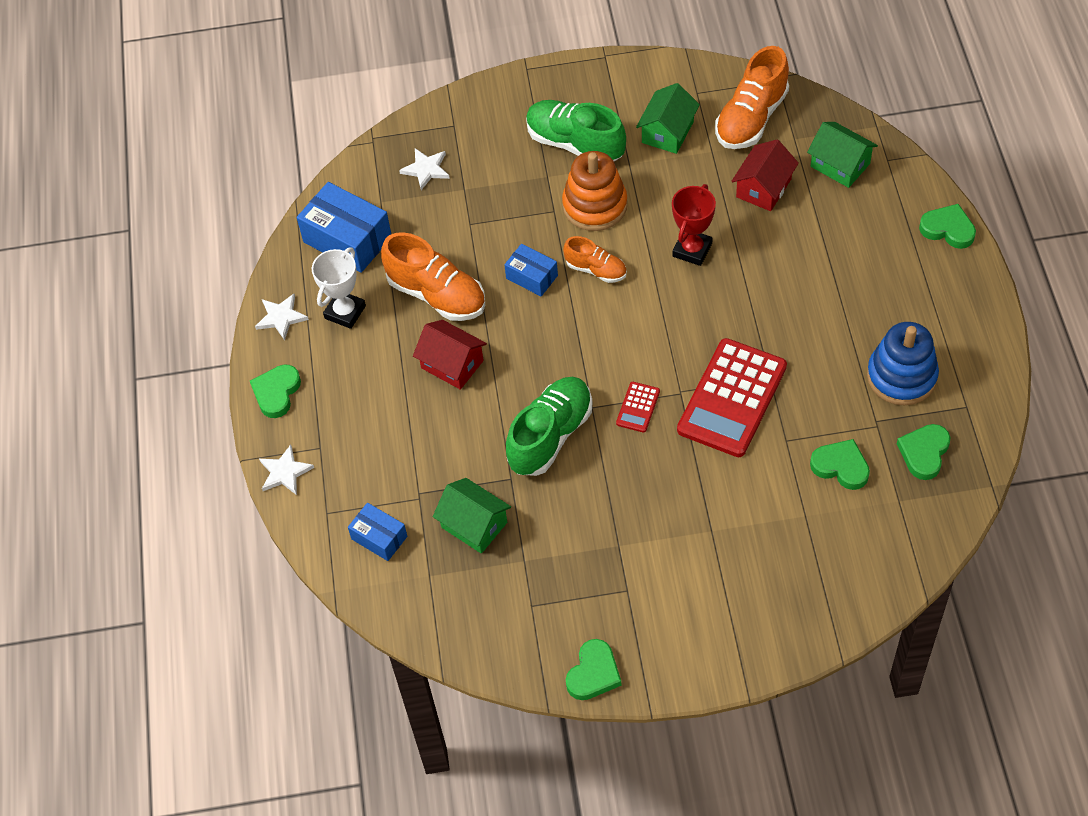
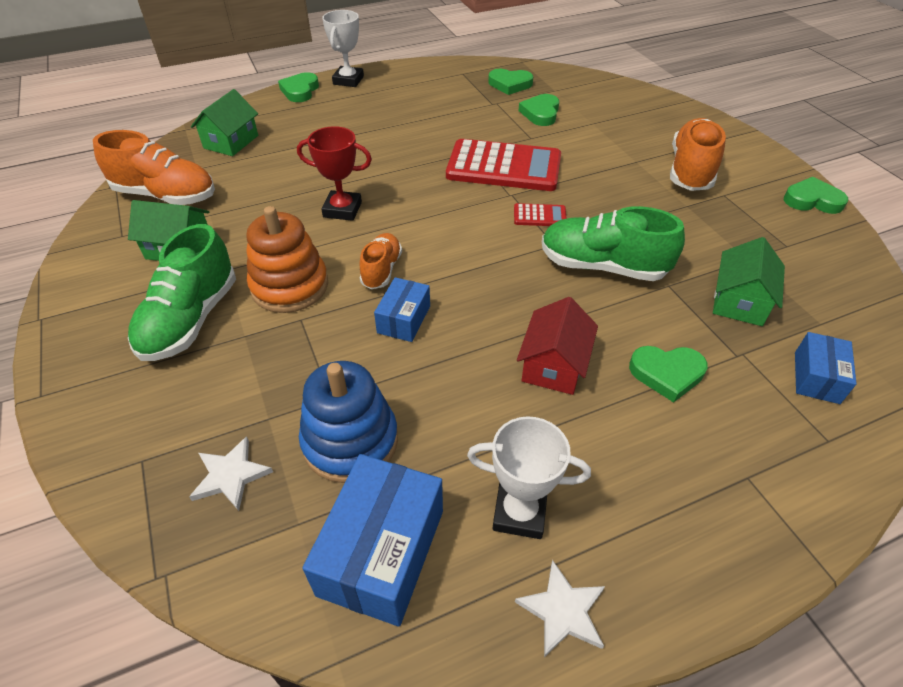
camera: 110 degrees left, 10 degrees down
green heart [250,365,301,418] -> green heart moved to [629,346,708,403]
white star [259,445,314,495] -> none
orange shoe [381,232,485,321] -> orange shoe moved to [670,118,726,191]
red house [731,140,799,211] -> none
blue stacking toy [867,322,939,405] -> blue stacking toy moved to [299,361,398,483]
none -> white trophy [322,10,364,87]

